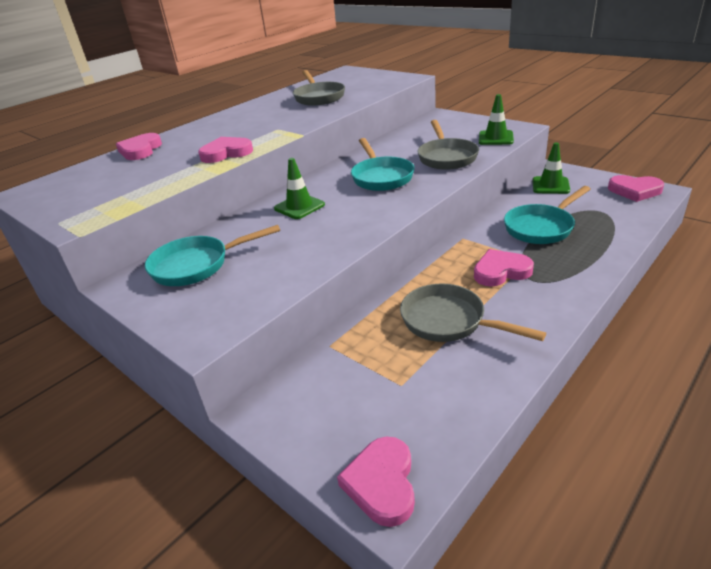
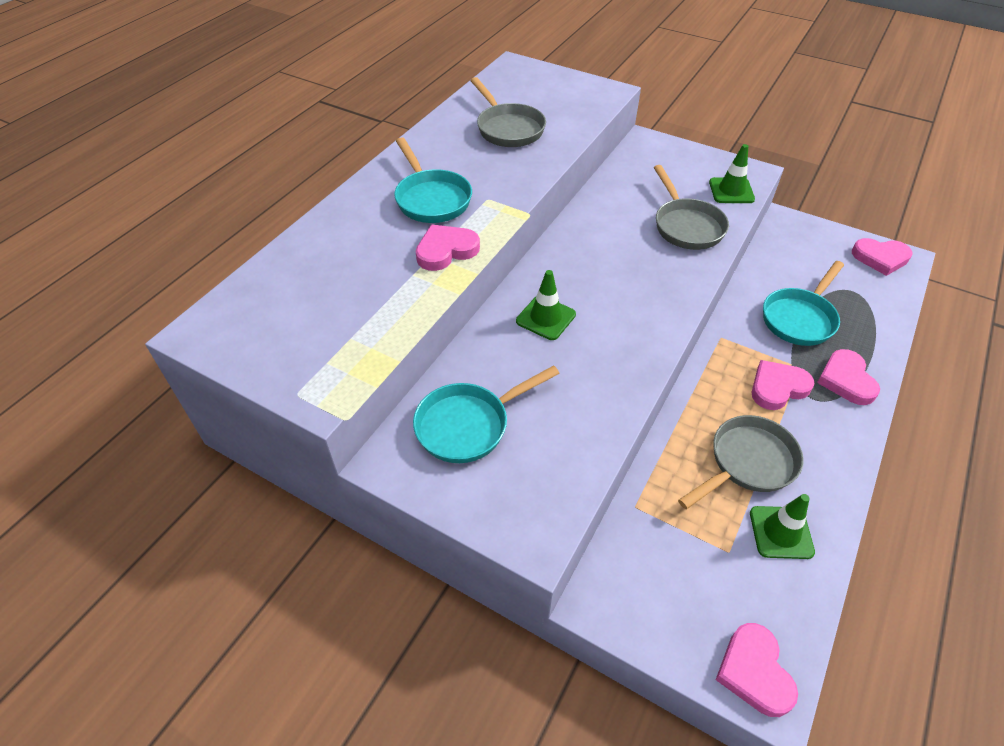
camera: 15 degrees left, 15 degrees up
pink heart [116,133,162,160] -> pink heart moved to [817,349,880,405]
turquoise pan [351,138,415,191] -> turquoise pan moved to [394,137,472,223]
grey pan [400,284,546,342] -> grey pan turned 120 degrees clockwise [678,415,804,509]
green traffic cone [532,143,570,194] -> green traffic cone moved to [750,494,815,559]

